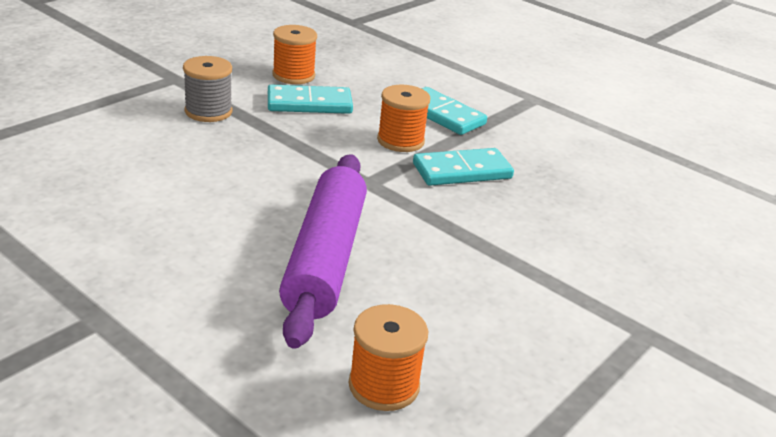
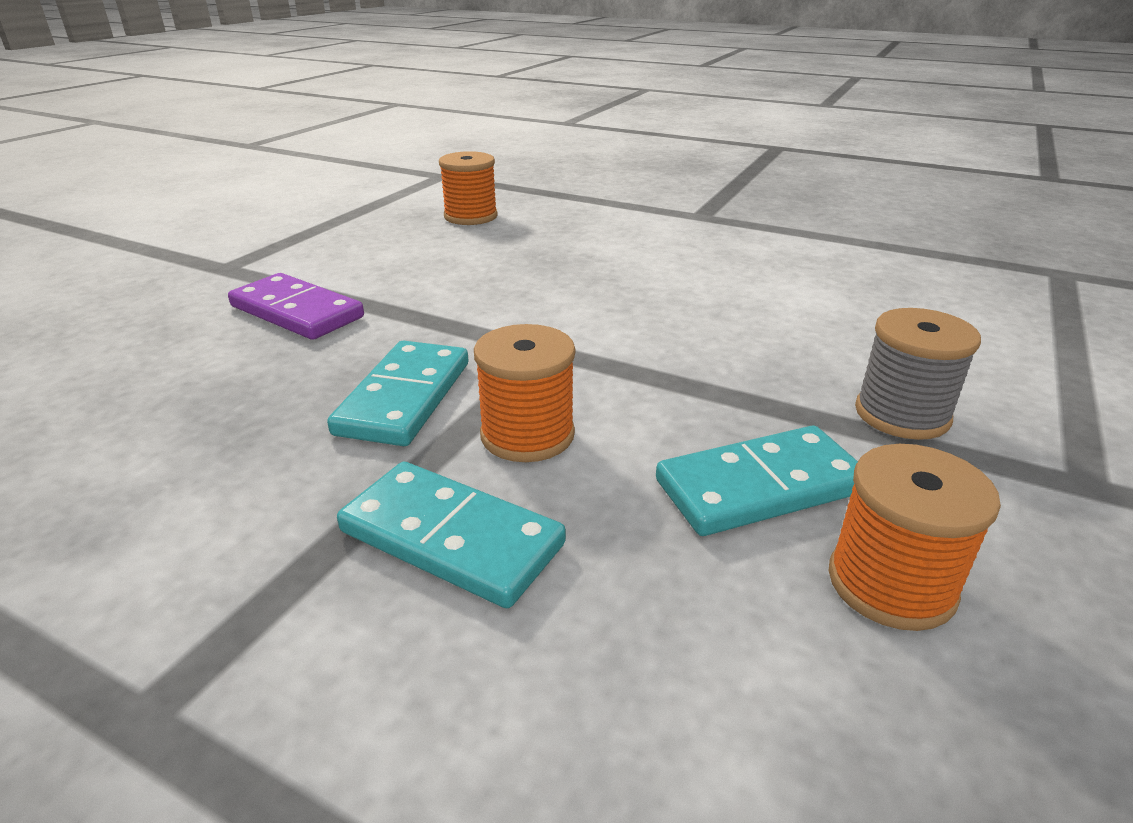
camera: 170 degrees right, 0 degrees up
purple rolling pin [279,154,367,349] -> none
turquoise domino [413,148,514,186] -> turquoise domino turned 45 degrees counterclockwise [327,340,468,446]
none -> purple domino [228,273,364,340]

